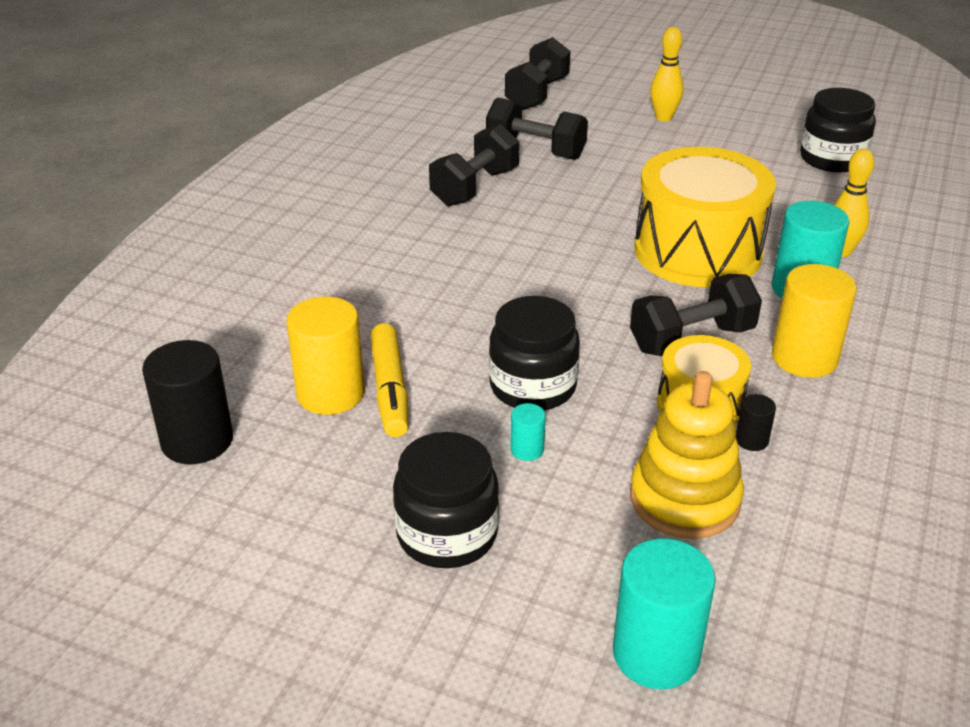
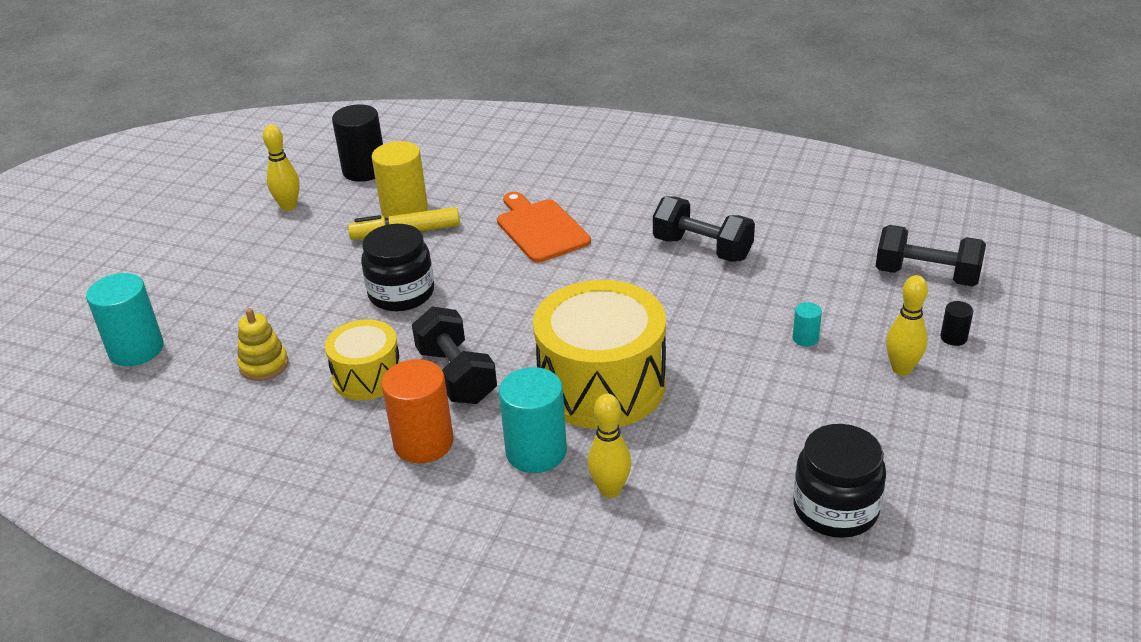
camera: 90 degrees right, 0 degrees up
black jar [393,432,499,568] -> none
black dumbbell [486,97,588,160] -> none
turquoise cylinder [510,403,546,461] -> turquoise cylinder moved to [793,302,822,347]
yellow stacking toy [630,371,744,539] -> yellow stacking toy [237,308,288,381], size x0.60
black cylinder [736,394,776,451] -> black cylinder moved to [940,301,973,346]
yellow cylinder [772,264,857,378] -> orange cylinder [381,359,454,463]
none -> yellow bowling pin [263,125,300,211]
none -> orange cutting board [497,192,591,263]

